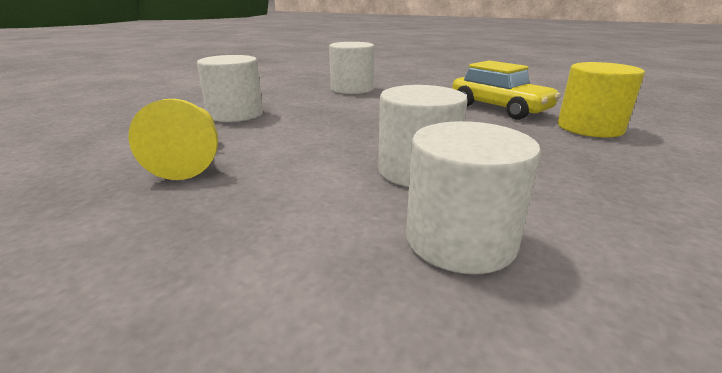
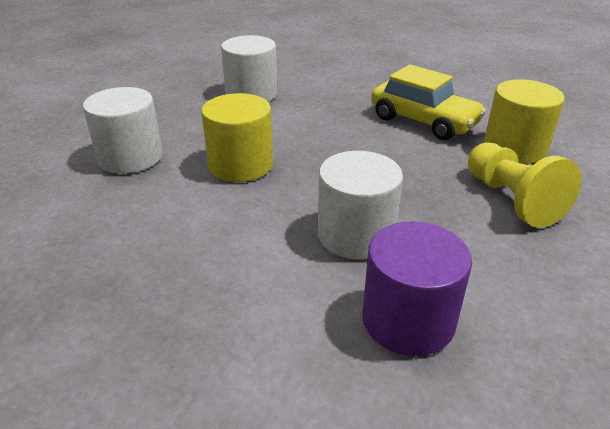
camera: 10 degrees left, 10 degrees up
yellow pawn [128,99,218,180] -> yellow pawn moved to [468,143,581,228]
white cylinder [406,121,541,274] -> purple cylinder [362,221,472,356]
none -> yellow cylinder [201,93,273,182]

